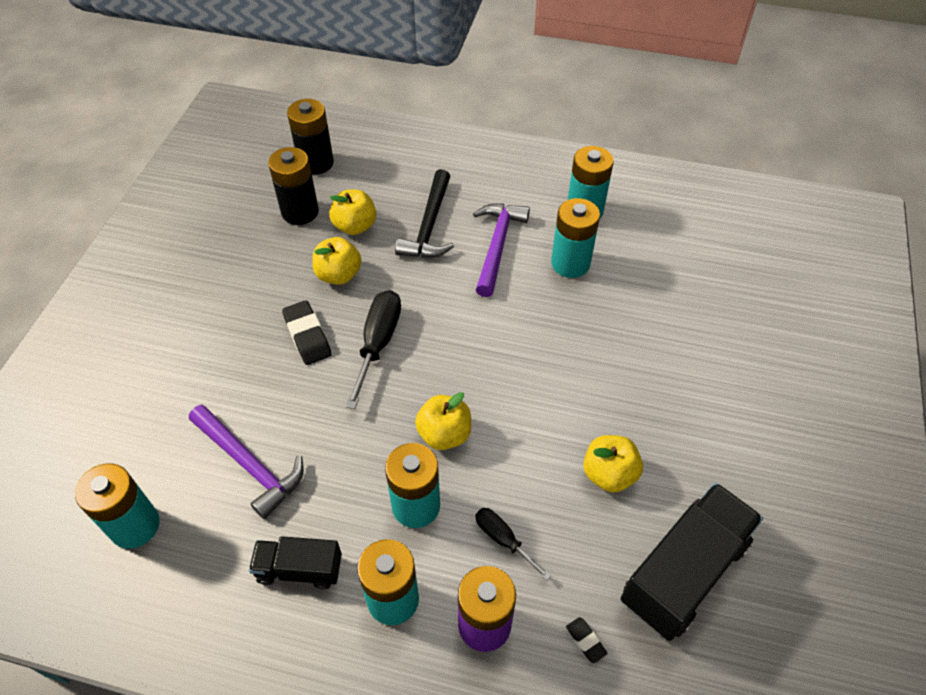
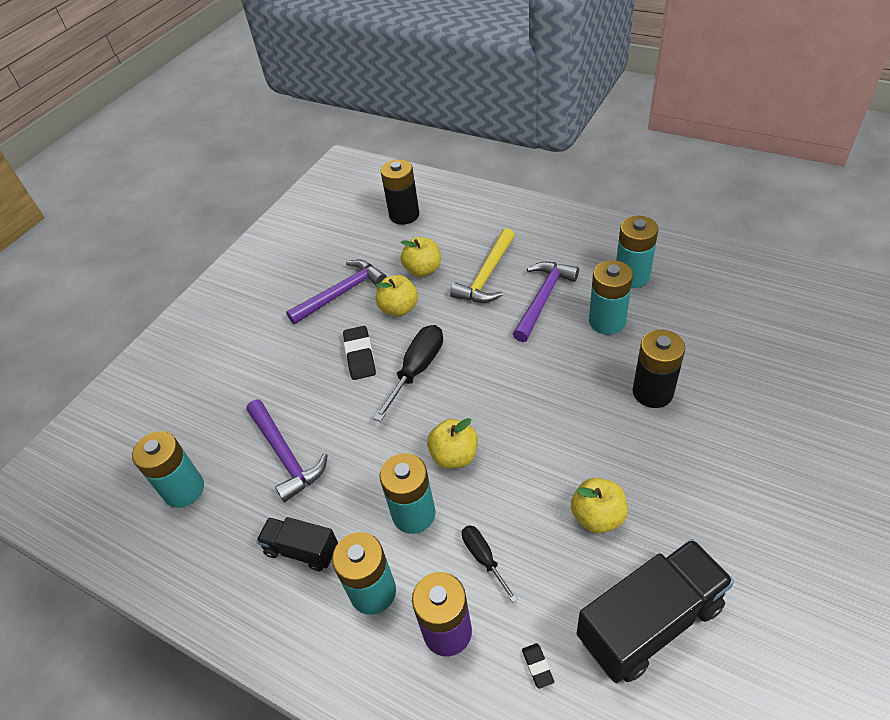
camera: 20 degrees right, 5 degrees down
black battery [268,147,319,225] -> black battery moved to [633,330,685,408]
black hammer [395,169,454,258] -> yellow hammer [450,228,515,303]
none -> purple hammer [286,260,387,324]

